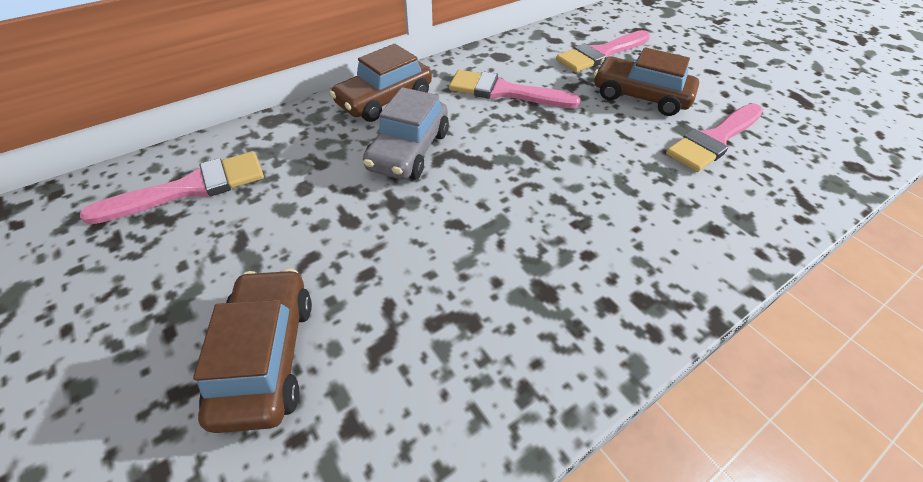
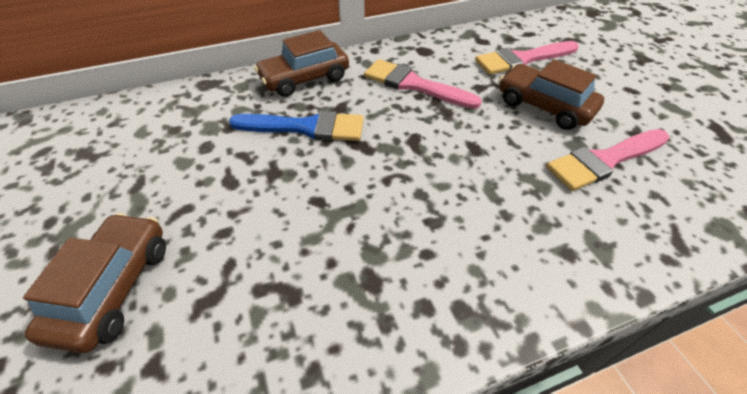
camera: 15 degrees right, 0 degrees up
pink brush [80,152,264,225] -> none
grey car [363,87,449,180] -> blue brush [229,111,364,141]

